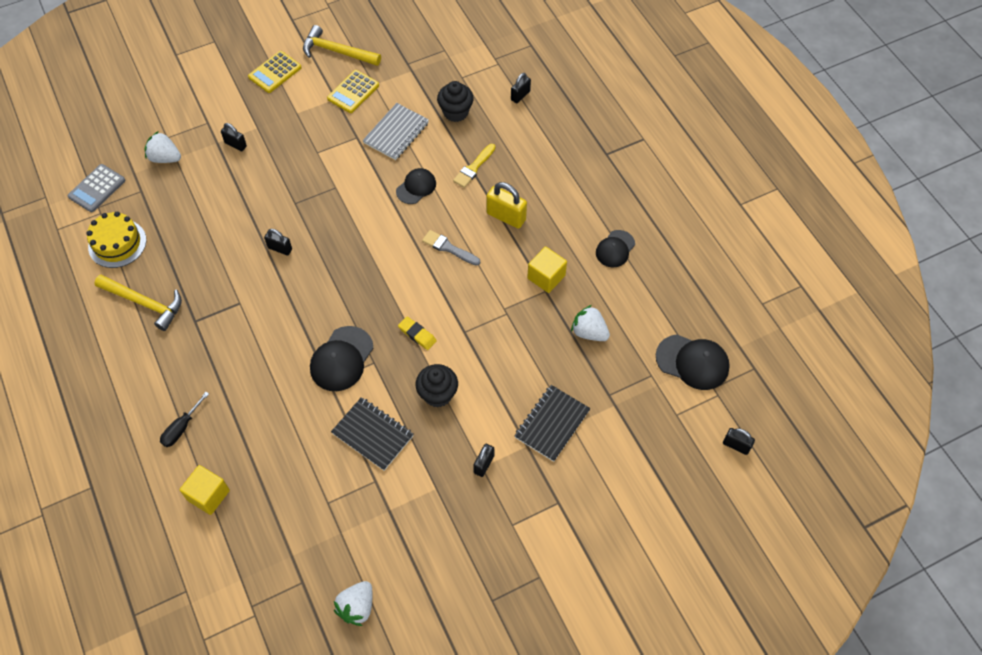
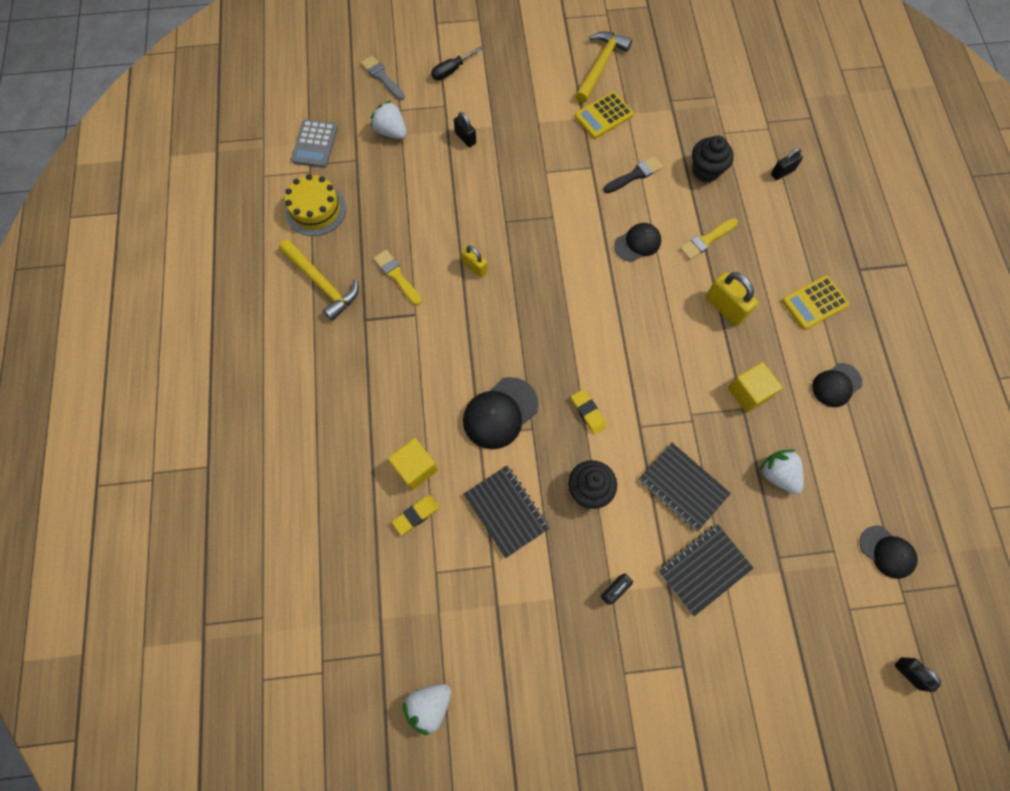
camera: 20 degrees right, 10 degrees up
grey calculator [68,164,126,212] -> grey calculator turned 45 degrees counterclockwise [291,120,338,168]
black screwdriver [160,392,209,447] -> black screwdriver moved to [431,46,483,80]
yellow cube [180,465,230,515] -> yellow cube moved to [388,438,438,490]
yellow calculator [248,51,302,93] -> yellow calculator moved to [782,275,850,330]
black padlock [264,229,292,255] -> yellow padlock [461,245,487,278]
yellow hammer [303,25,381,66] -> yellow hammer turned 75 degrees clockwise [575,31,632,103]
grey notebook [363,103,429,160] -> black brush [603,156,663,193]
grey brush [422,230,480,266] -> grey brush moved to [361,56,405,100]
black cap [656,334,730,390] -> black cap [860,525,918,579], size x0.66
none -> yellow brush [374,250,421,305]
none -> yellow eraser [392,495,439,535]
none -> black notebook [639,443,731,531]

